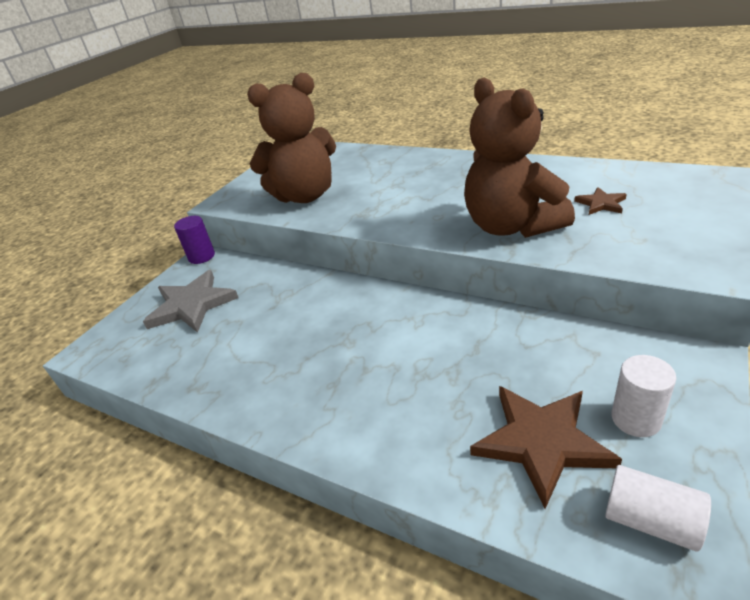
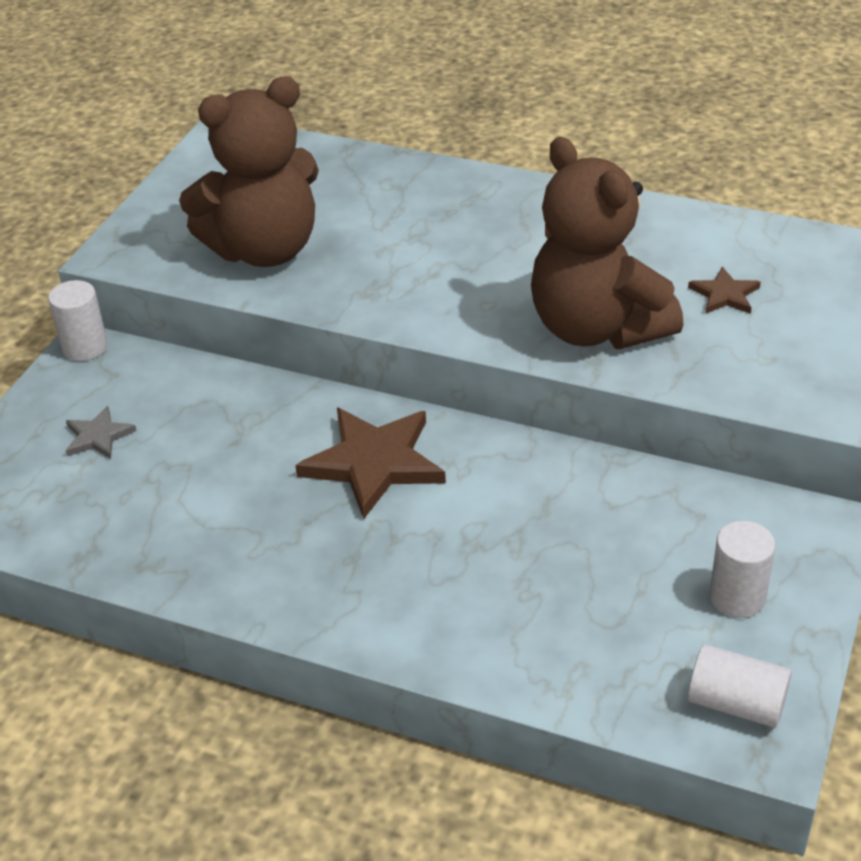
camera: 10 degrees left, 5 degrees up
grey star [143,270,238,333] -> grey star [66,406,137,459], size x0.50
purple cylinder [174,216,215,264] -> white cylinder [48,280,108,361]
brown star [470,386,622,509] -> brown star moved to [295,408,446,519]

